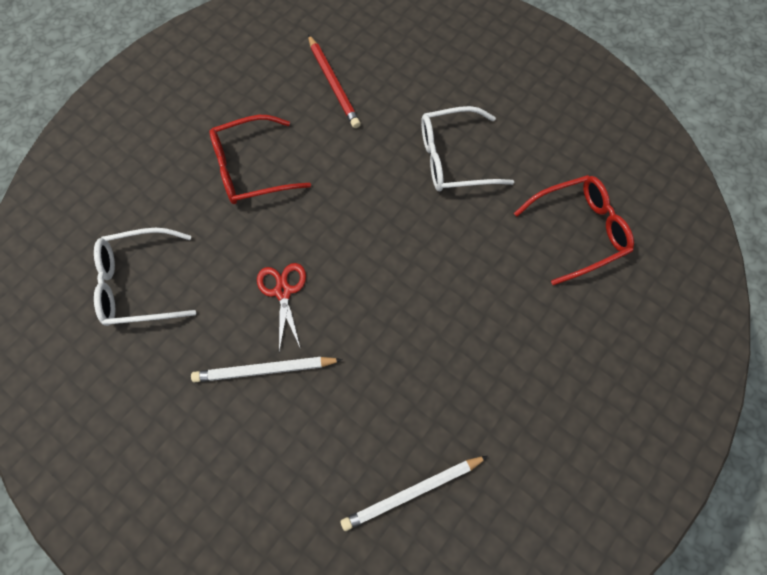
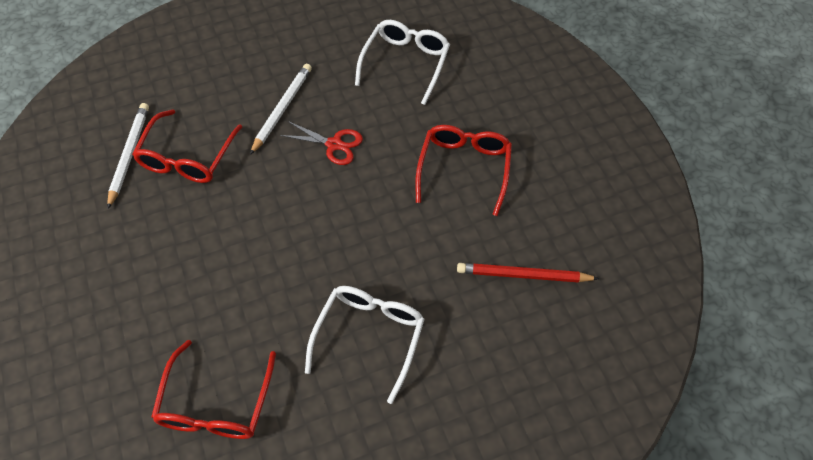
camera: 120 degrees right, 10 degrees down
none -> red glasses [132,109,242,183]

